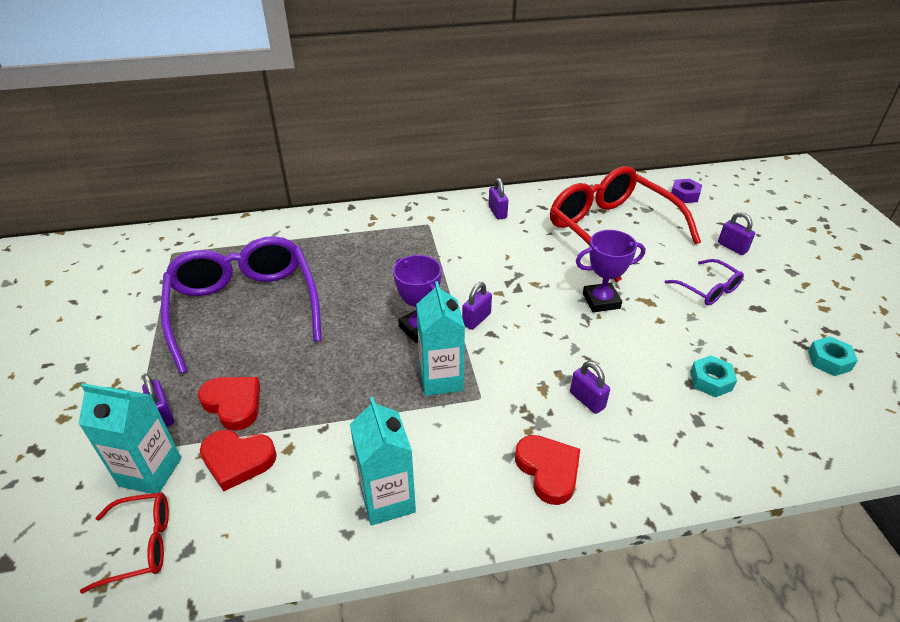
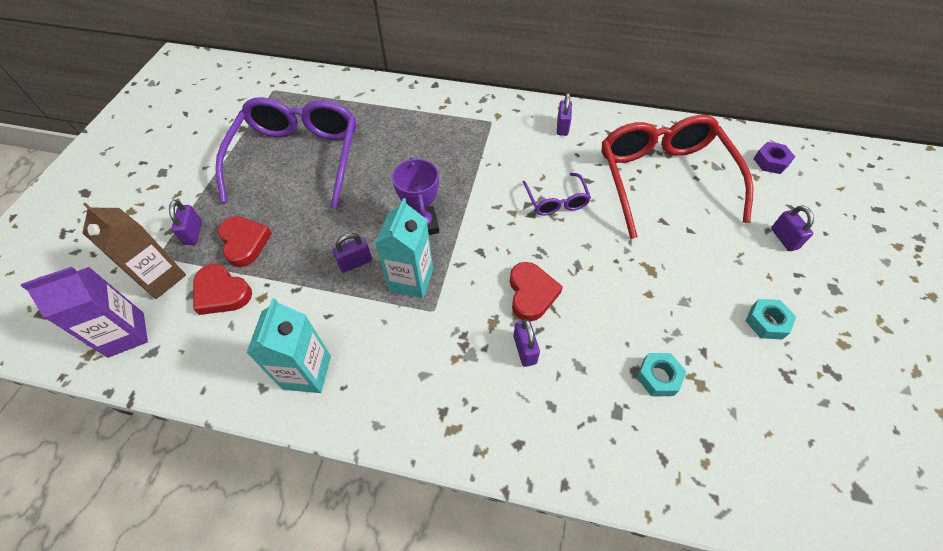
camera: 25 degrees right, 15 degrees up
turquoise carton [79,383,181,494] -> brown carton [82,203,186,299]
red glasses [80,492,169,594] -> purple carton [21,267,148,358]
purple padlock [462,282,492,330] -> purple padlock moved to [332,233,372,273]
red heart [515,435,580,505] -> red heart moved to [510,262,563,322]
purple trophy [576,230,645,312] -> none
purple glasses [664,259,744,305] -> purple glasses moved to [523,173,591,216]
turquoise nut [808,336,858,376] -> turquoise nut moved to [746,299,796,340]

